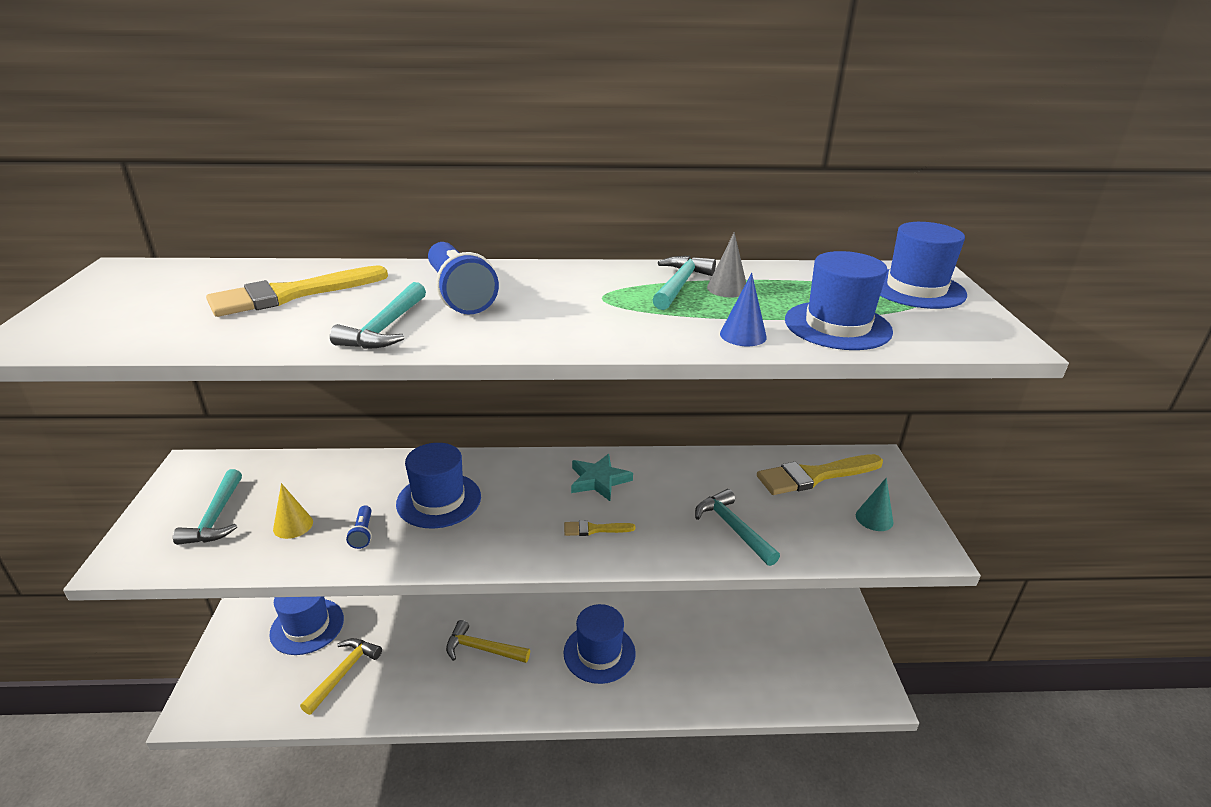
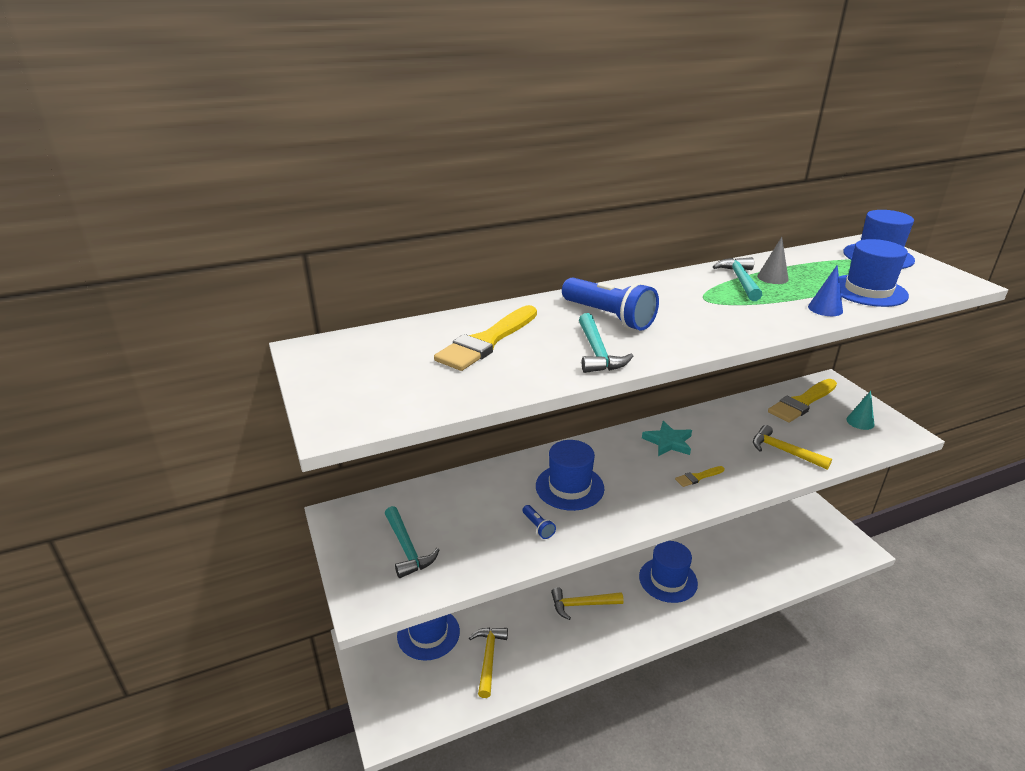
camera: 20 degrees left, 0 degrees up
yellow cone [273,483,313,539] -> none
turquoise hammer [695,489,780,566] -> yellow hammer [753,425,832,470]

